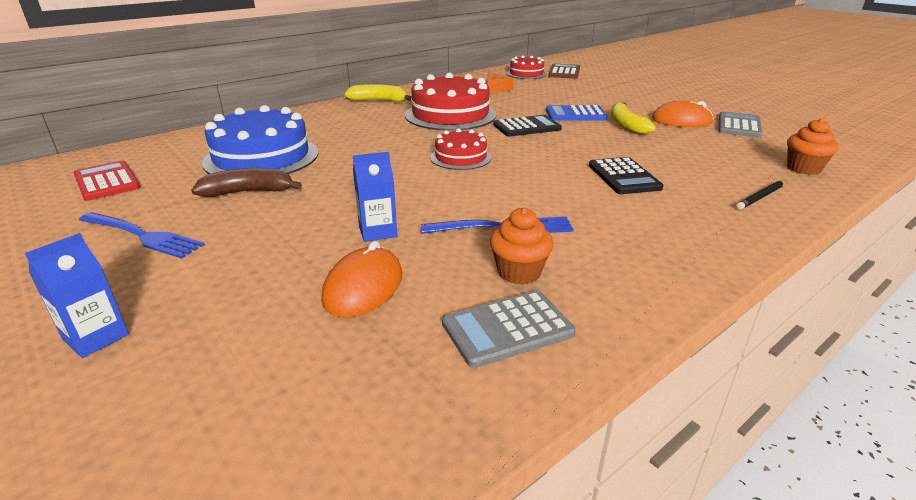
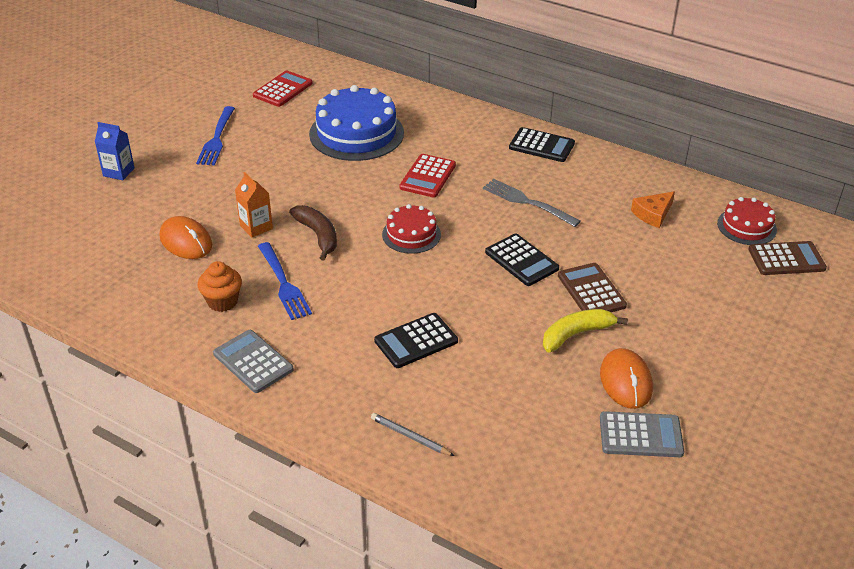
camera: 70 degrees right, 10 degrees up
brown banana [191,168,302,197] -> brown banana moved to [289,205,337,261]
orange mouse [321,241,402,318] -> orange mouse turned 45 degrees clockwise [160,216,212,259]
yellow banana [344,84,412,102] -> black calculator [509,127,575,162]
blue carton [353,152,397,242] -> orange carton [235,172,273,237]
red cake [405,73,496,131] -> grey fork [483,179,581,227]
grey calculator [442,290,576,368] -> grey calculator moved to [213,330,294,393]
blue calculator [546,105,608,121] -> brown calculator [558,263,627,312]
black pencil [736,180,786,210] -> grey pencil [371,413,454,456]
orange cupcake [787,118,838,175] -> none
none -> red calculator [399,154,456,198]

